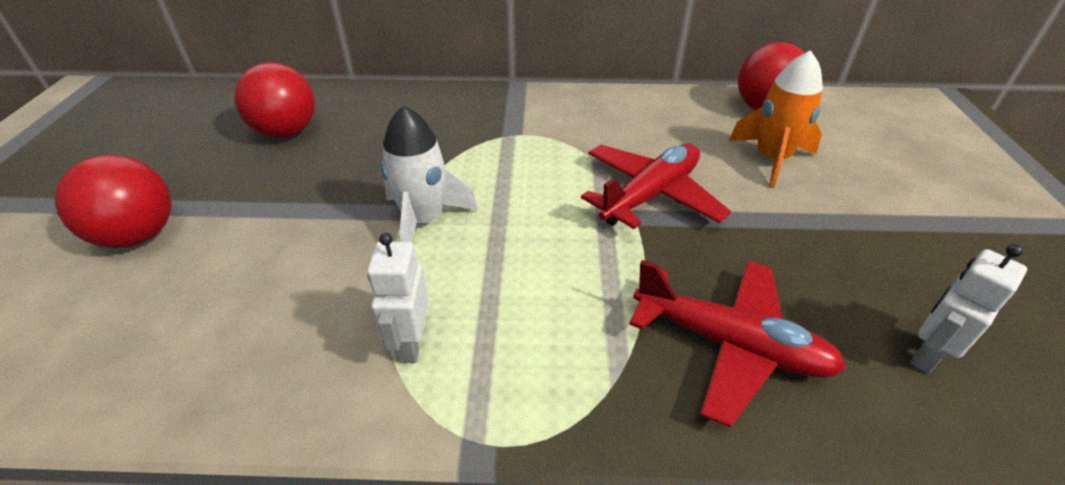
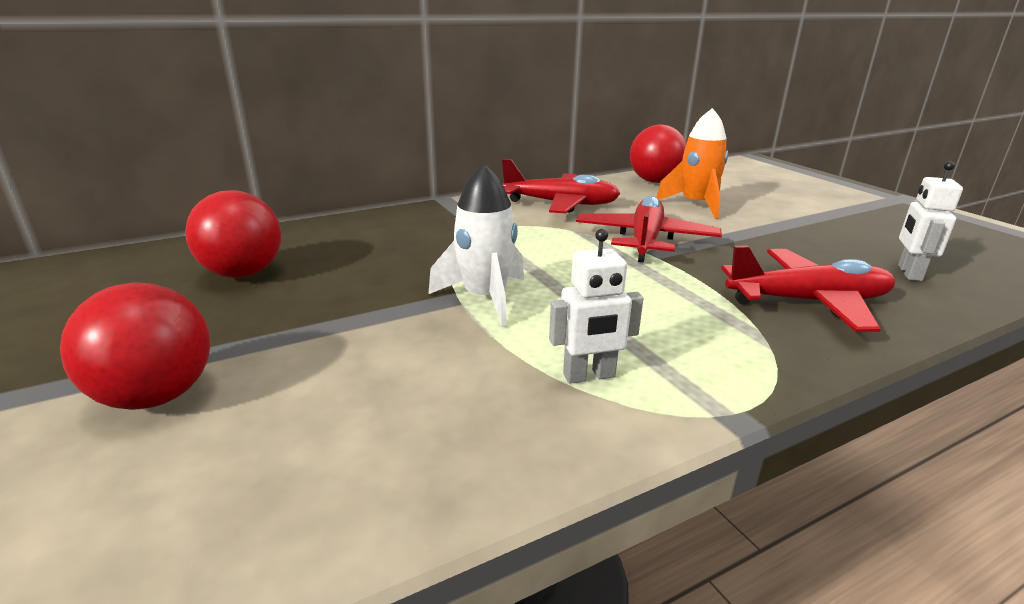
camera: 30 degrees left, 15 degrees down
white robot [367,233,429,363] -> white robot turned 75 degrees counterclockwise [549,229,644,384]
none -> red plane [502,159,620,213]

